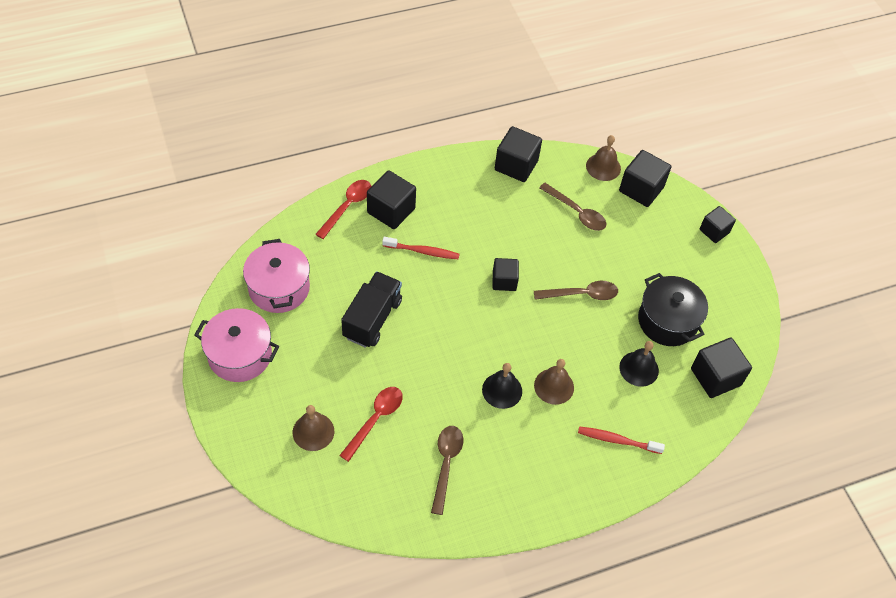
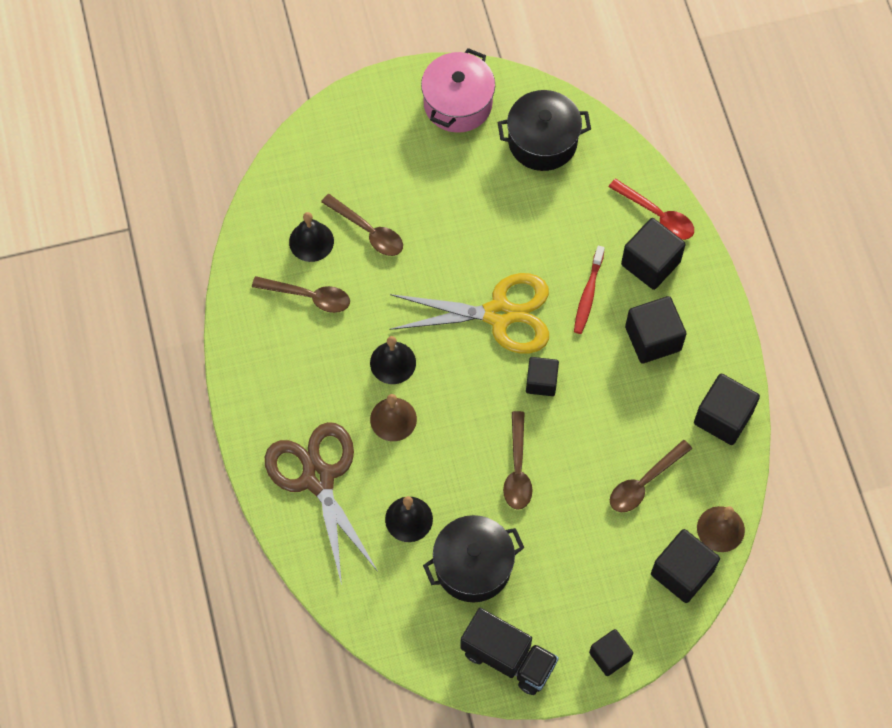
camera: 100 degrees right, 10 degrees up
pink pot [243,239,310,313] -> black pot [498,90,591,171]
brown bell [293,405,334,451] -> none
red spoon [339,387,403,462] -> brown spoon [321,194,403,256]
black truck [341,271,402,348] -> black truck moved to [460,608,559,695]
red toothbrush [578,426,665,454] -> brown scissors [265,422,378,585]
black cube [691,338,752,398] -> black cube moved to [625,296,686,364]
none -> black bell [289,212,334,262]
none -> yellow scissors [389,273,549,354]

